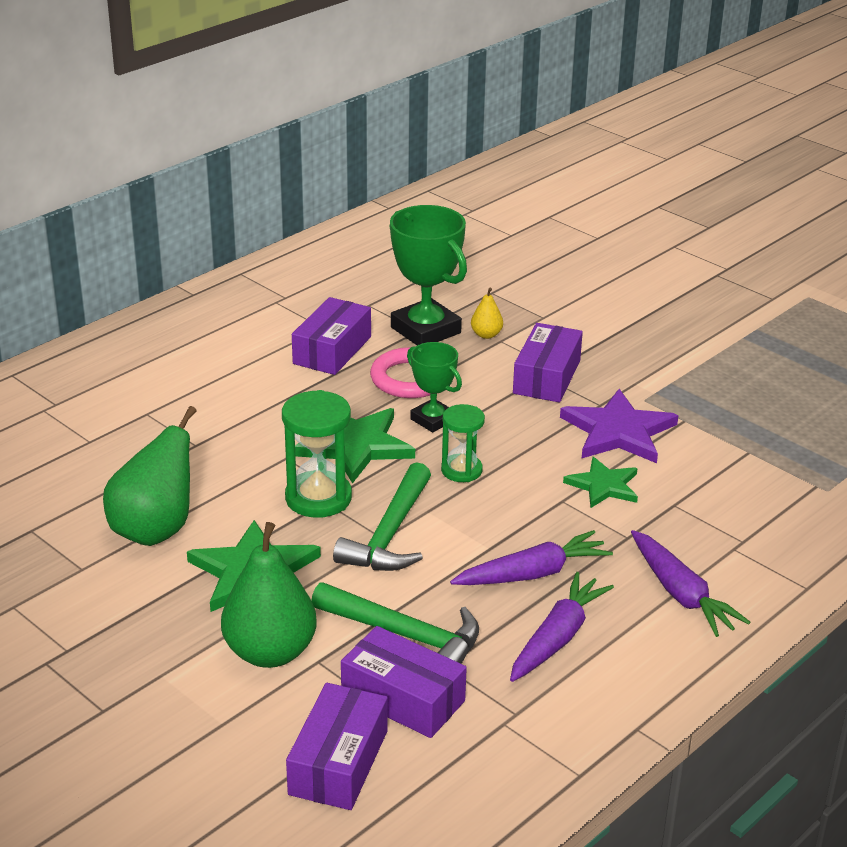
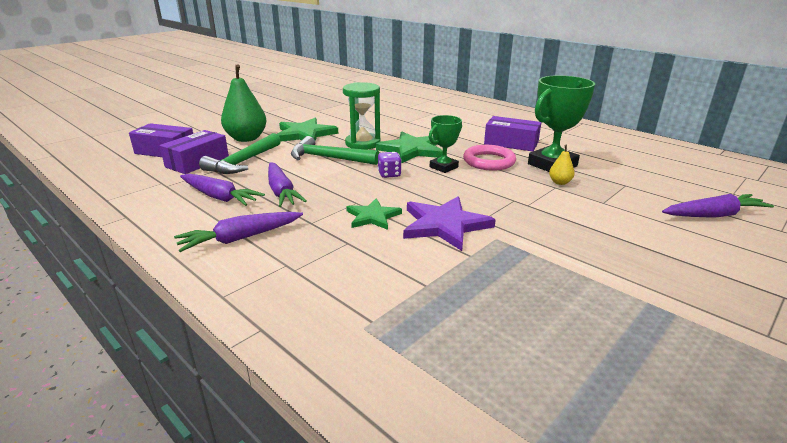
camera: 90 degrees right, 5 degrees down
green pear [103,406,197,546] -> none
green hourglass [441,404,485,482] -> purple dice [378,152,402,178]
purple box [513,323,583,402] -> none
none -> purple carrot [662,194,774,218]

